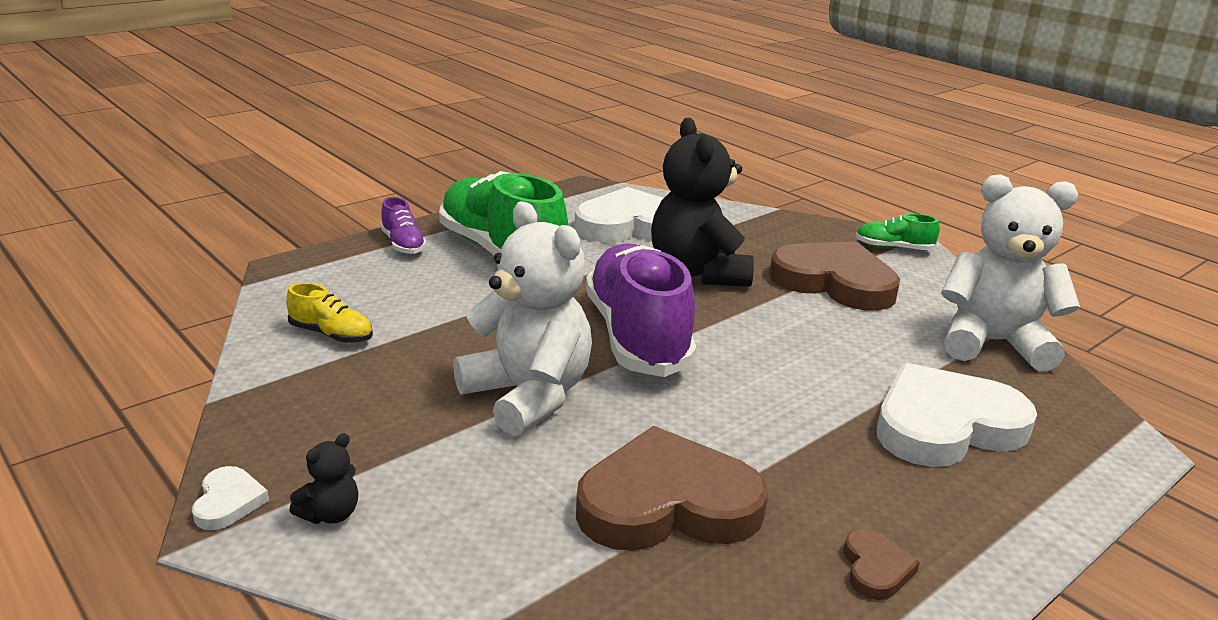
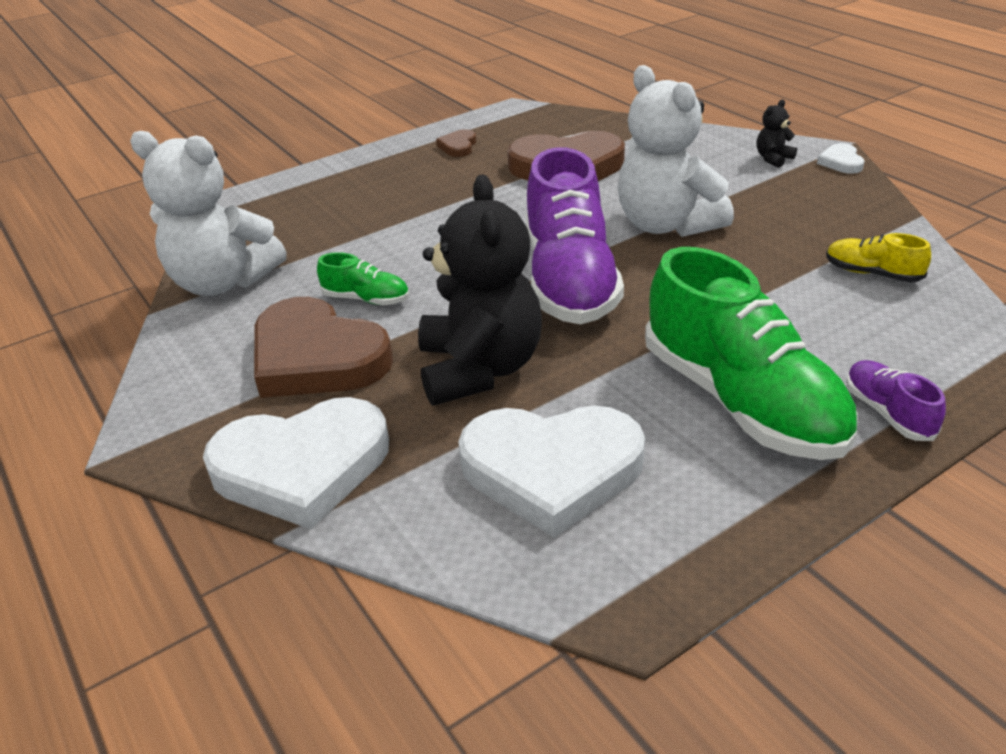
camera: 170 degrees left, 10 degrees up
green shoe [856,213,940,250] -> green shoe moved to [317,252,409,305]
white heart [877,363,1037,467] -> white heart moved to [203,397,389,529]

